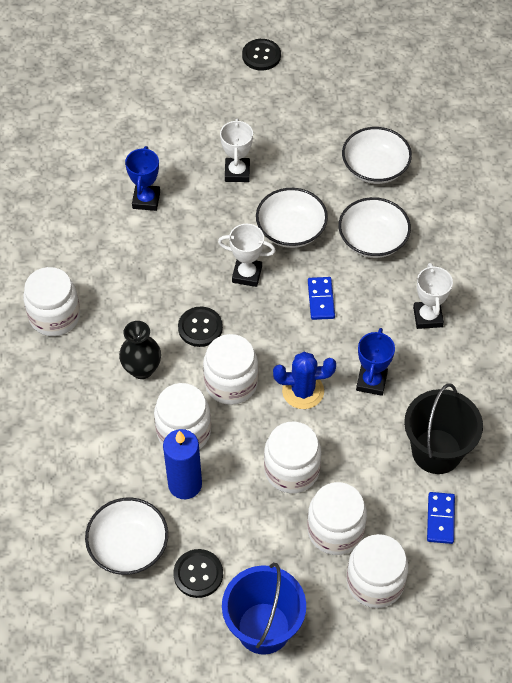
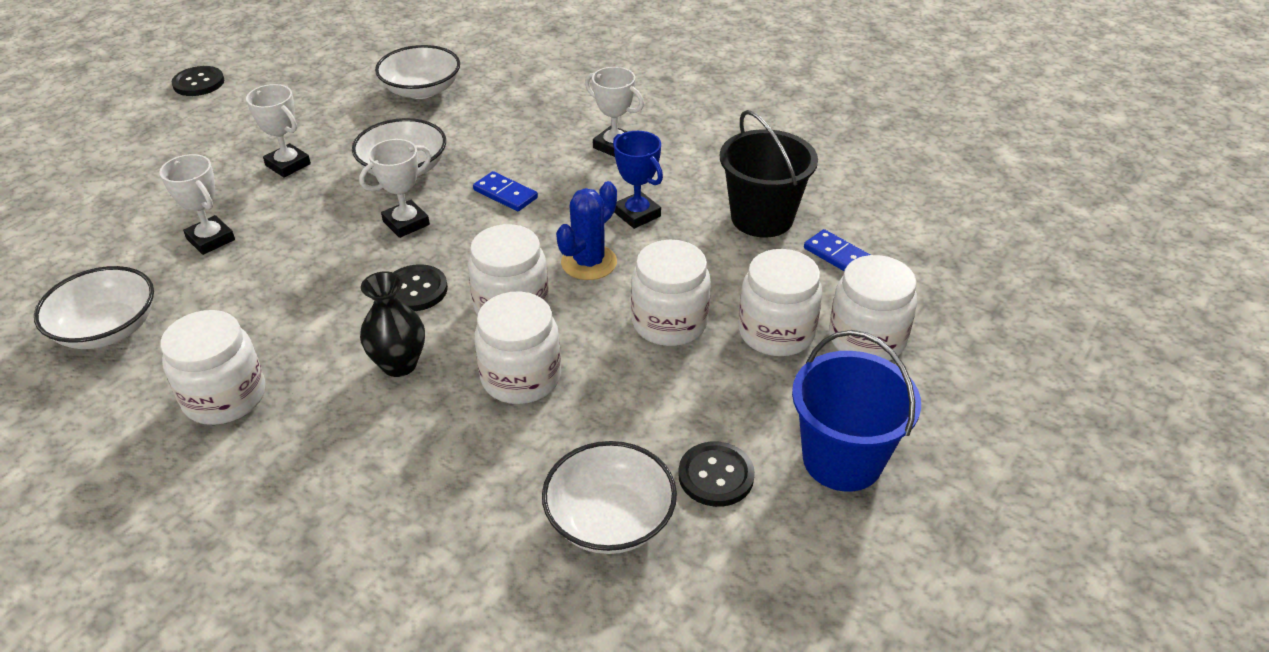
camera: 50 degrees left, 15 degrees down
blue trophy [125,146,160,211] -> white trophy [159,154,235,255]
blue candle [163,429,202,499] -> none
white bowl [338,197,411,258] -> white bowl moved to [34,266,154,349]

